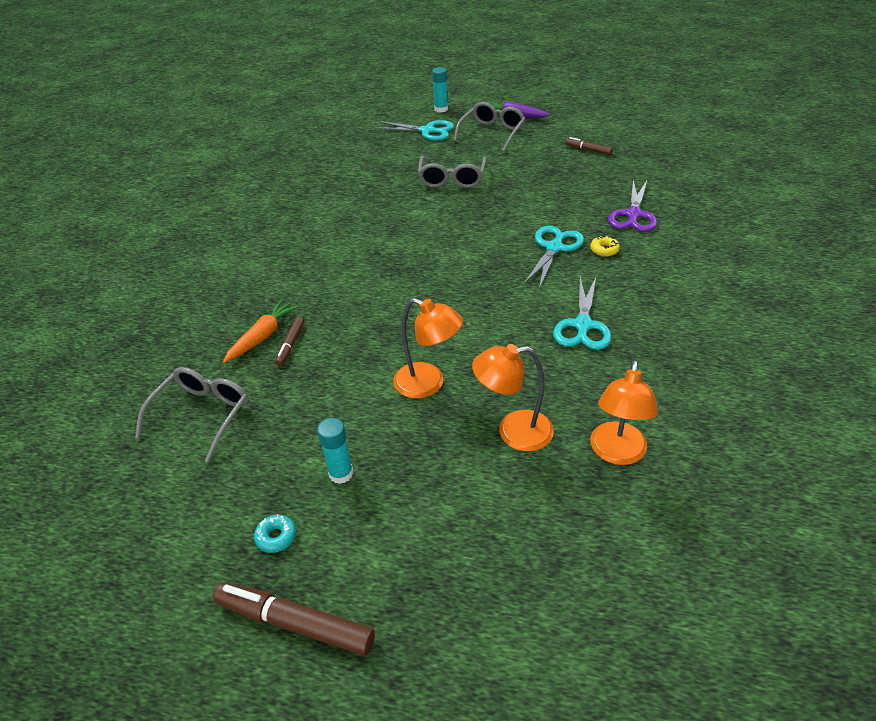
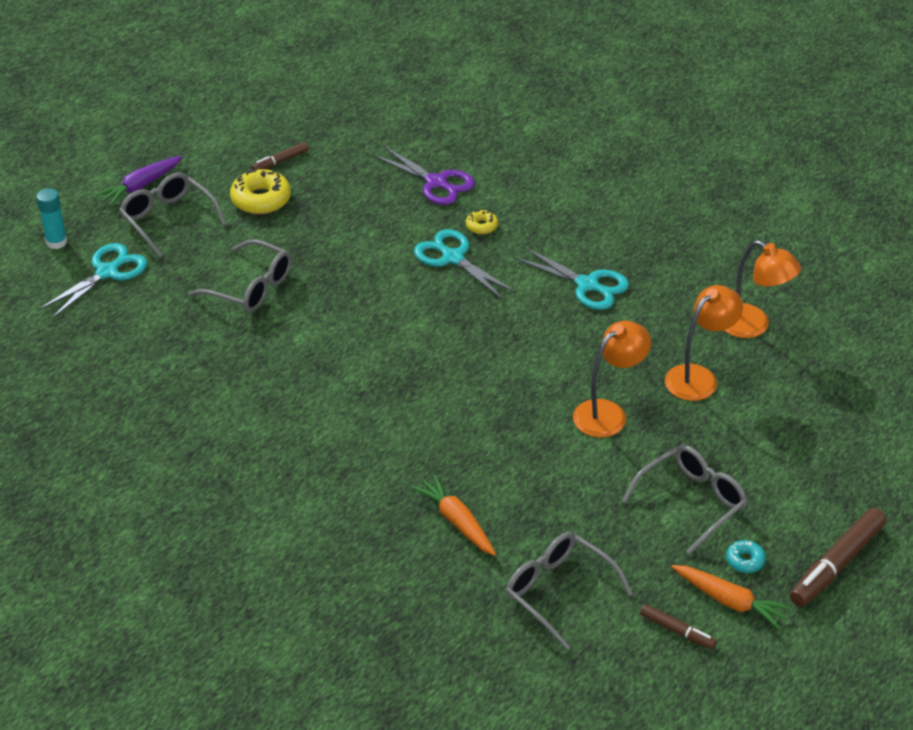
camera: 70 degrees left, 0 degrees up
brown marker [275,317,304,366] -> brown marker moved to [640,604,717,649]
turquoise glue stick [317,418,354,484] -> grey glasses [622,445,747,555]
orange lamp [472,344,554,451] -> orange lamp turned 150 degrees counterclockwise [665,285,743,401]
none -> yellow donut [230,168,291,214]
none -> orange carrot [671,565,791,629]

